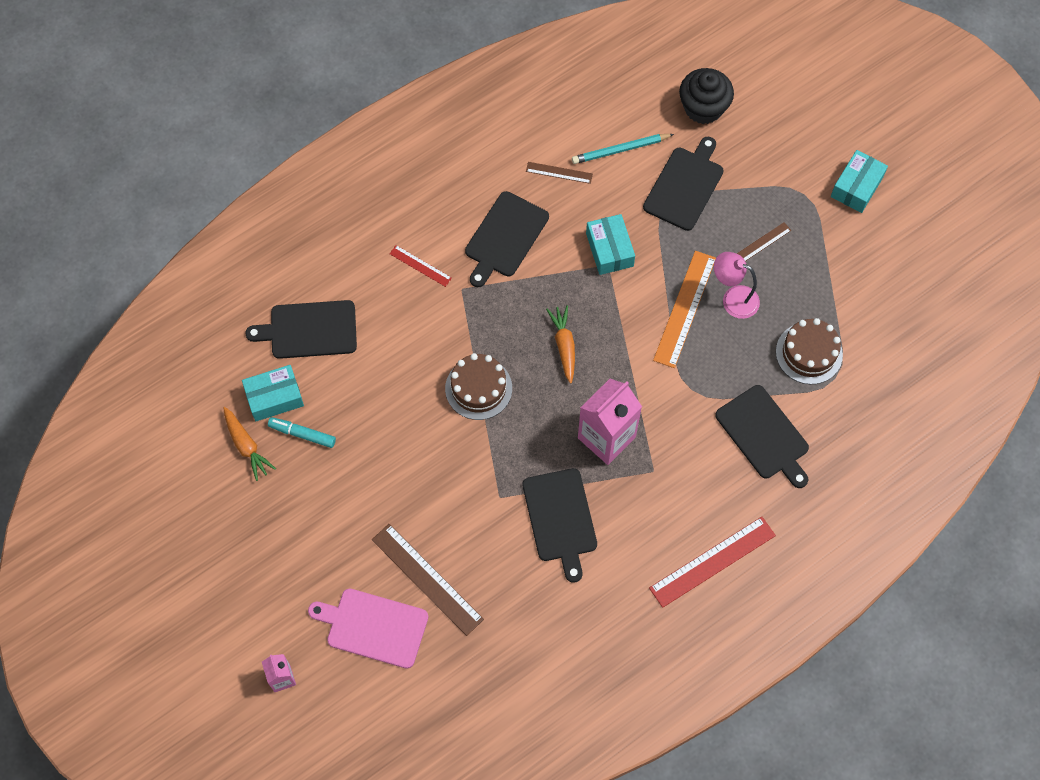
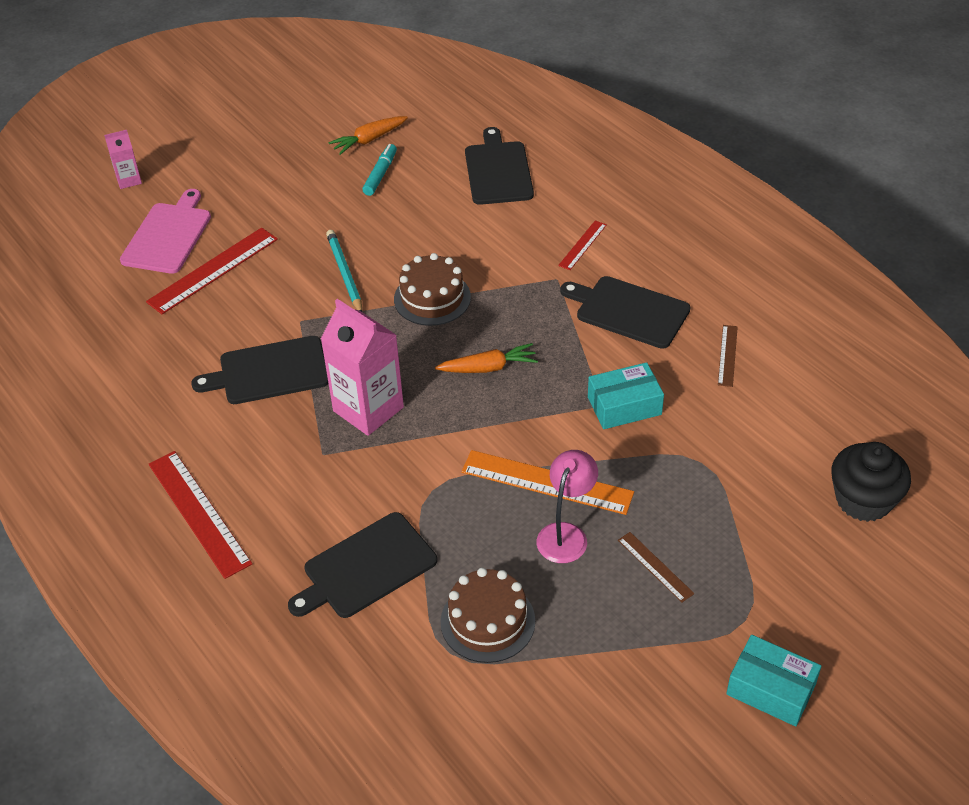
camera: 90 degrees right, 20 degrees down
turquoise box [242,365,304,421] -> none
brown ruler [372,524,484,636] -> red ruler [146,228,278,314]
turquoise pencil [572,134,674,164] -> turquoise pencil moved to [326,230,362,312]
black cutting board [643,137,724,231] -> none

